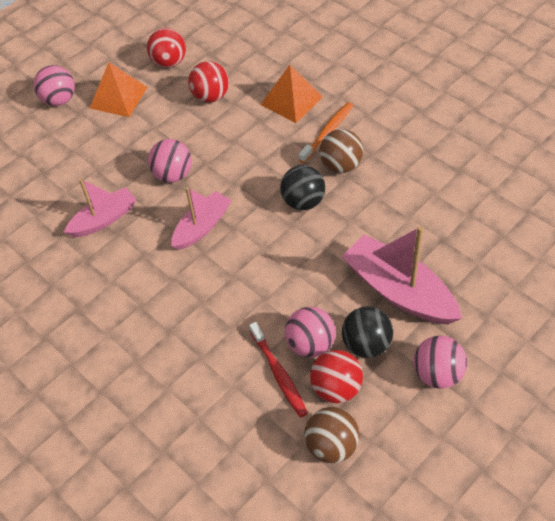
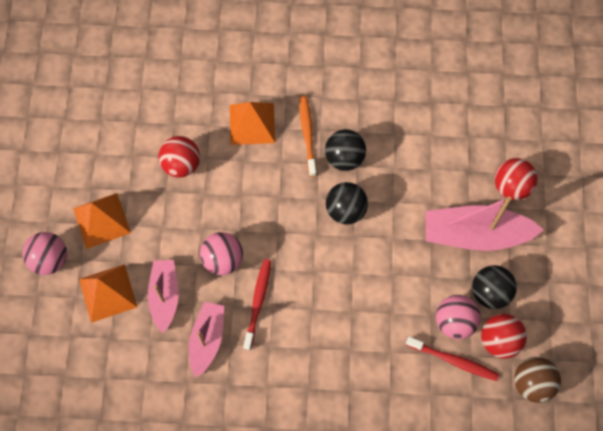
camera: 45 degrees left, 15 degrees up
red ball [147,28,186,68] -> red ball moved to [495,158,538,200]
pink boat [171,187,232,250] -> pink boat moved to [148,260,179,333]
brown ball [319,129,363,173] -> black ball [325,129,366,171]
pink ball [413,336,467,389] -> none
none -> orange pyramid [79,264,137,323]
none -> red toothbrush [243,259,271,350]

